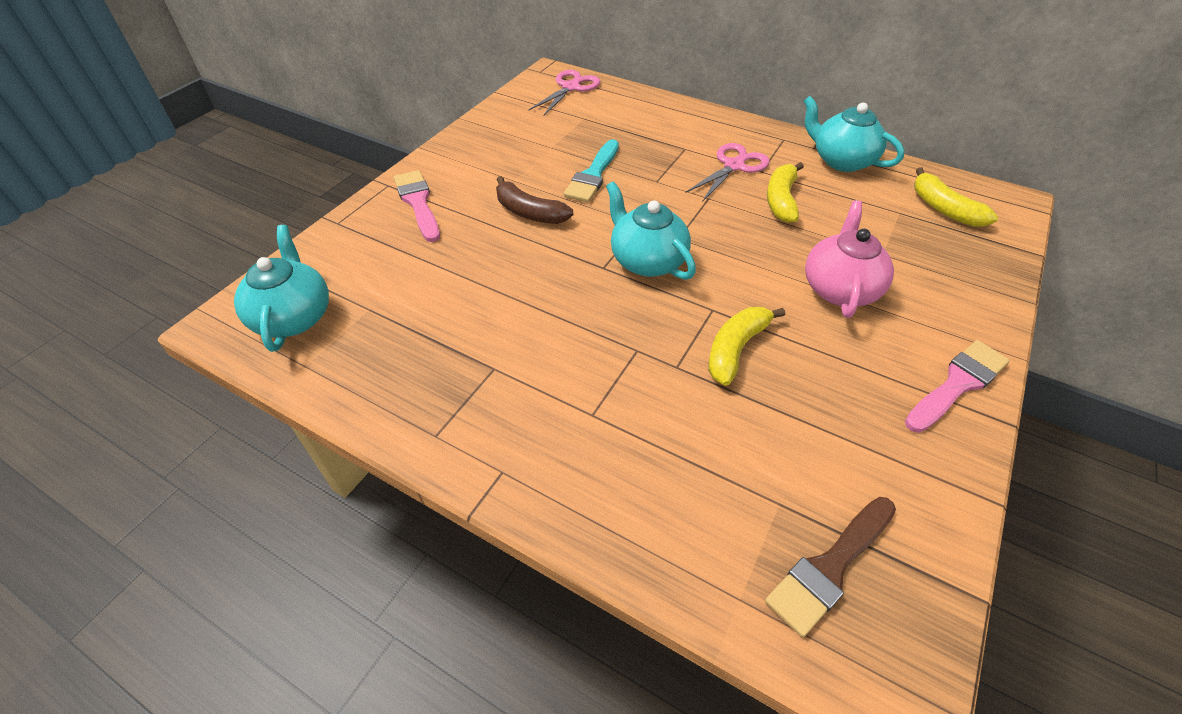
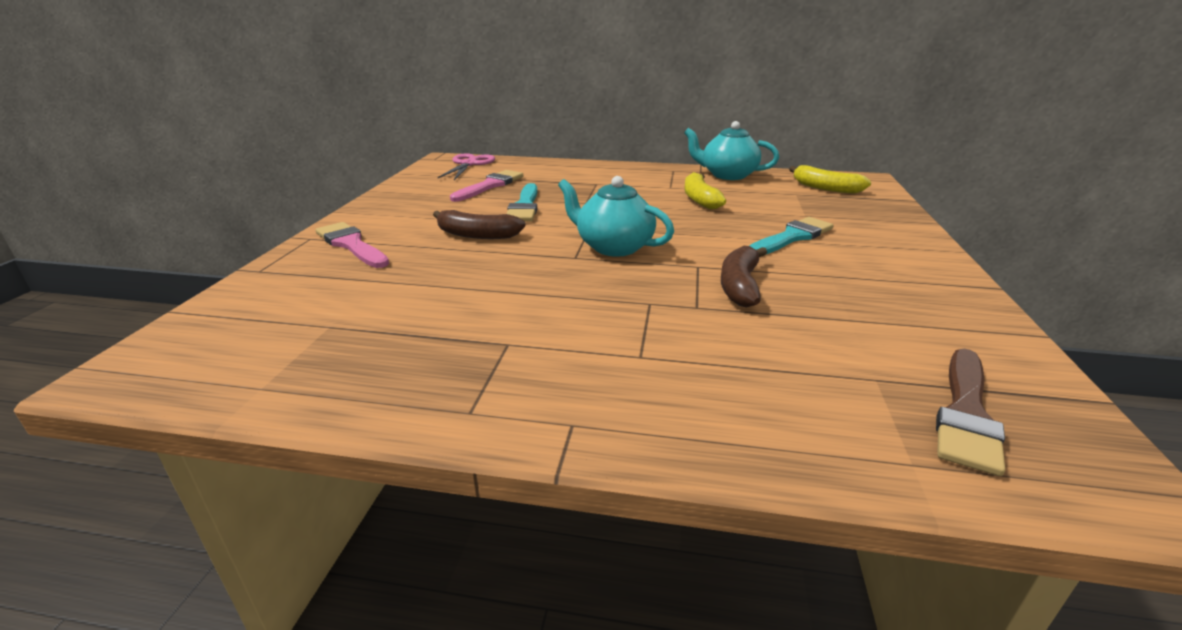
camera: 20 degrees left, 20 degrees down
turquoise teapot [234,225,329,352] -> none
pink scissors [685,143,770,202] -> none
yellow banana [708,307,785,386] -> brown banana [721,246,767,308]
pink teapot [805,200,894,318] -> turquoise brush [749,217,833,254]
pink brush [905,340,1010,433] -> pink brush moved to [450,170,523,202]

